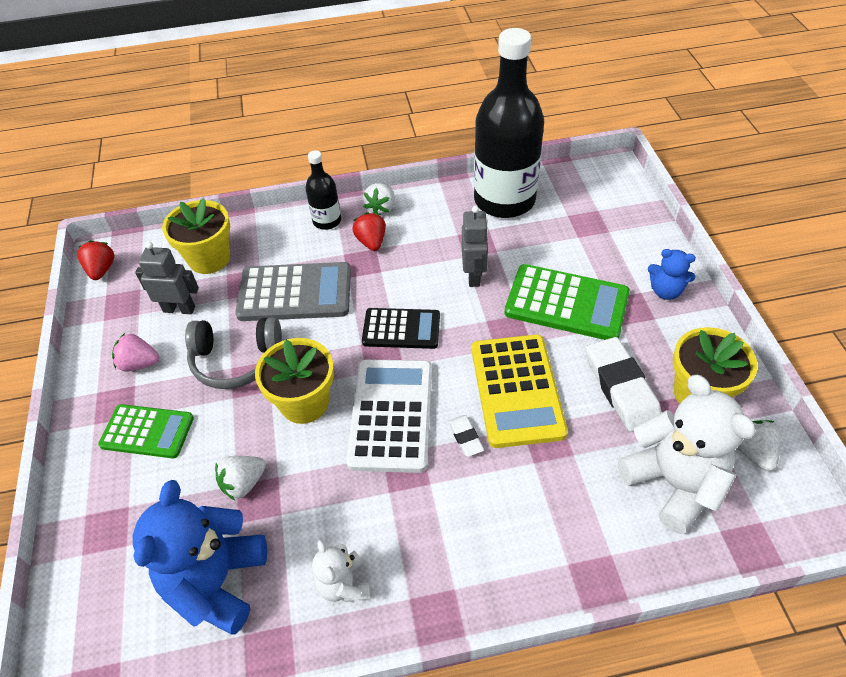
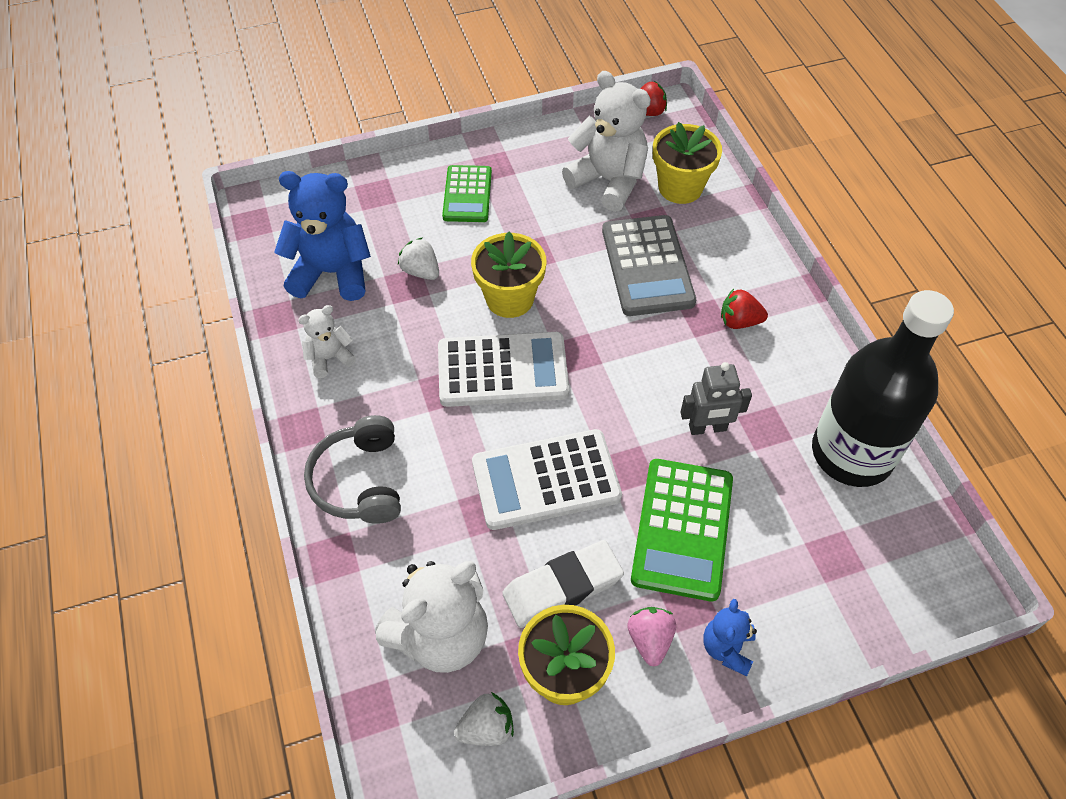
camera: 80 degrees right, 5 degrees up
pink strawberry [112,333,160,372] -> pink strawberry moved to [627,607,676,666]
grey robot [135,242,199,314] -> white teddy bear [562,71,651,212]
grey headphones [185,317,282,389] -> grey headphones moved to [304,415,401,524]
black bottle [306,150,341,230] -> none
red strawberry [352,212,386,251] -> red strawberry turned 150 degrees counterclockwise [721,289,768,329]
black calculator [362,308,440,349] -> none
white strawberry [363,183,395,215] -> none
white eraser [448,415,484,457] -> none
yellow calculator [472,334,568,448] -> white calculator [472,429,622,530]

